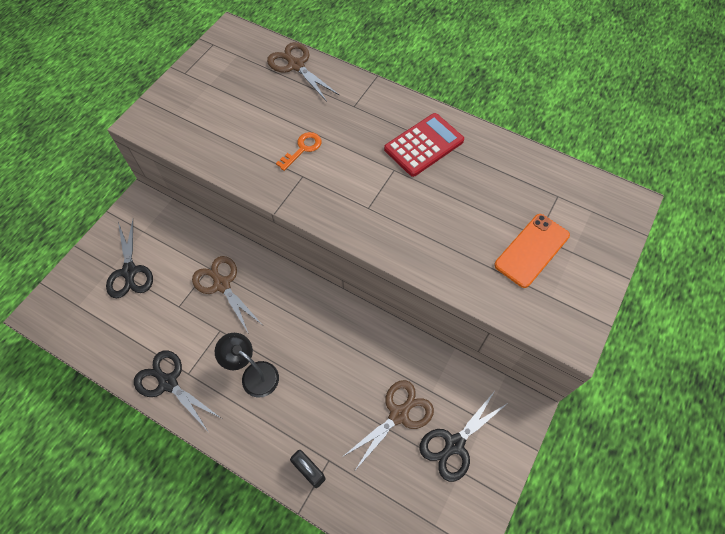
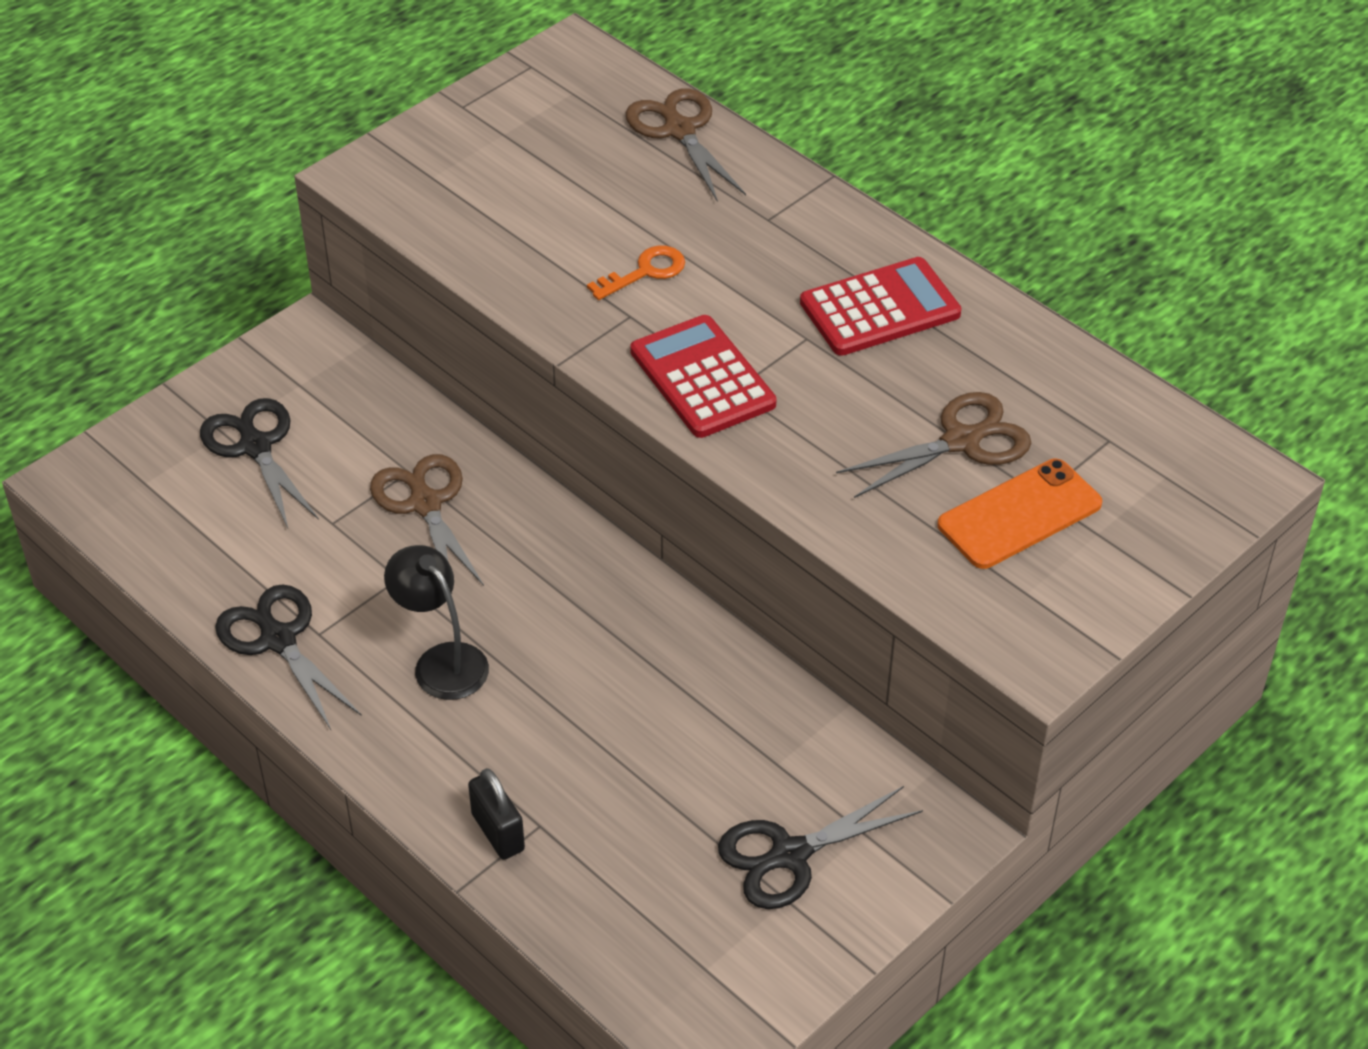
camera: 15 degrees right, 15 degrees down
black scissors [106,220,153,298] -> black scissors turned 150 degrees clockwise [200,398,319,528]
brown scissors [342,380,434,470] -> brown scissors moved to [836,392,1031,498]
none -> red calculator [630,315,777,438]

